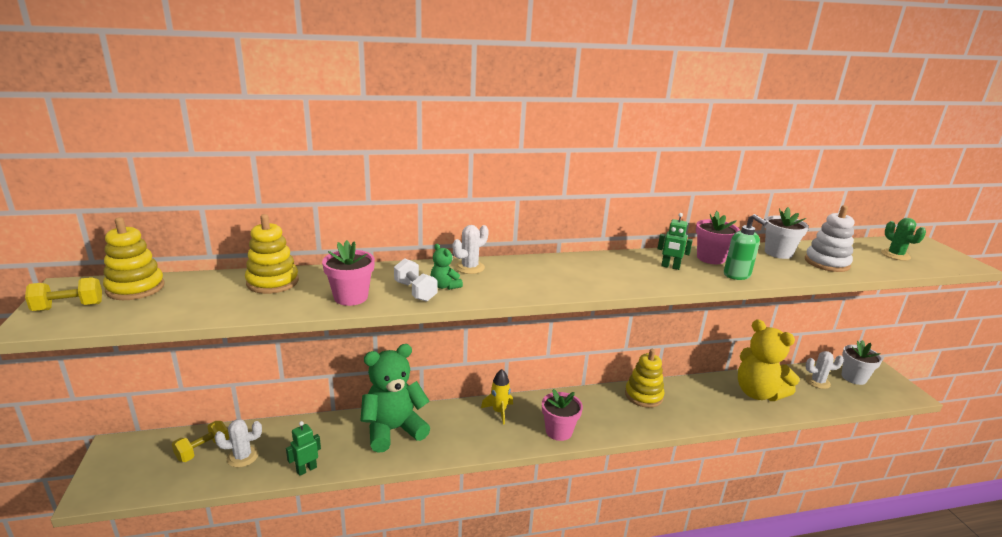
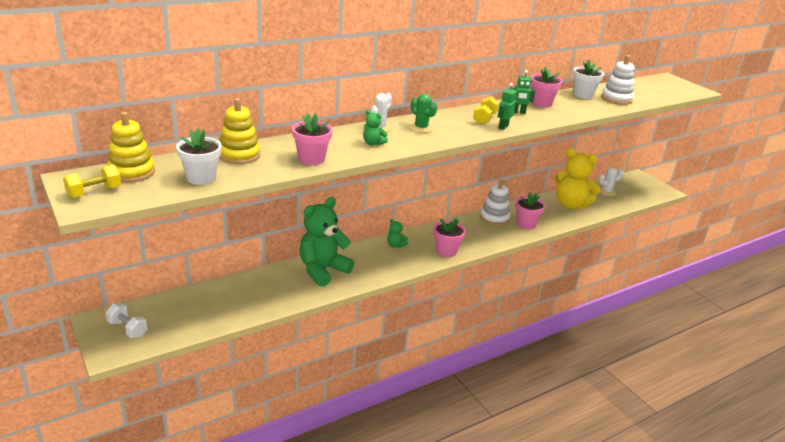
camera: 20 degrees left, 5 degrees up
yellow dumbbell [172,421,229,462] -> yellow dumbbell moved to [473,96,499,124]
white cactus [215,419,262,467] -> none
green robot [286,421,321,476] -> green robot moved to [498,83,517,130]
white dumbbell [394,258,438,302] -> white dumbbell moved to [106,303,147,338]
yellow rocket [481,369,513,425] -> green teddy bear [387,219,408,248]
yellow stacking toy [625,349,665,408] -> white stacking toy [480,180,510,226]
green soap dispenser [724,214,768,280] -> none
white flower pot [842,340,883,385] -> white flower pot moved to [176,128,222,185]
green cactus [881,218,926,261] -> green cactus moved to [410,94,438,133]
none -> pink flower pot [515,193,546,229]

